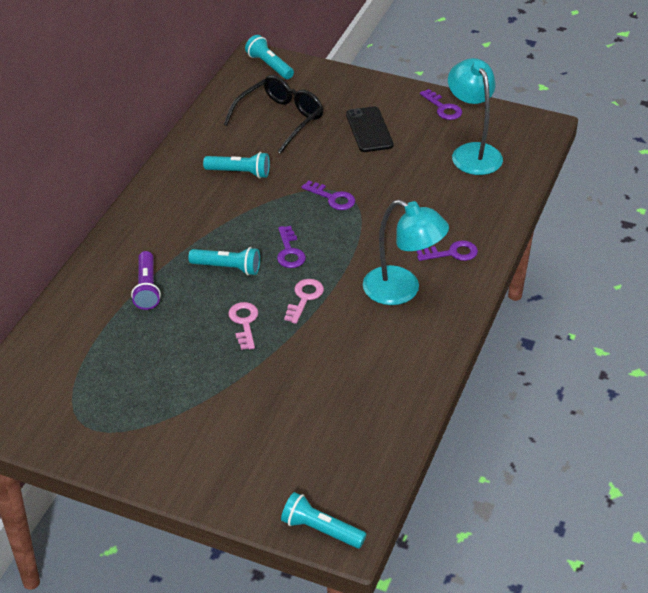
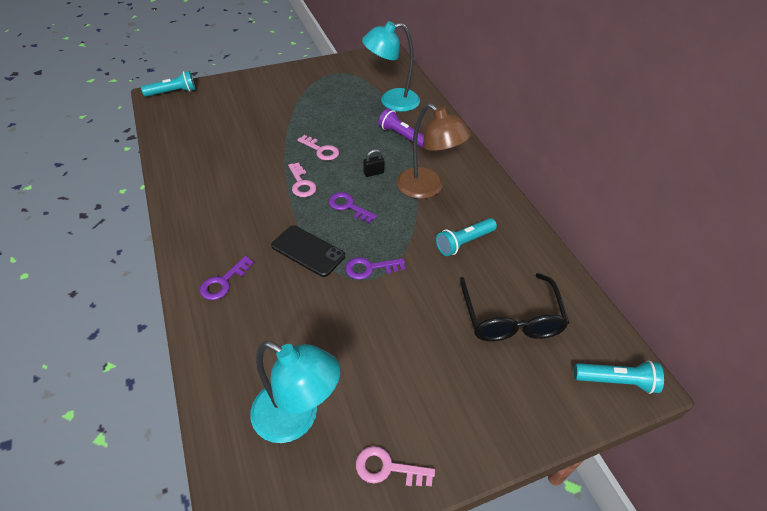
camera: 135 degrees right, 5 degrees up
turquoise flashlight [188,247,260,276] -> black padlock [363,149,384,177]
black phone [346,106,393,152] -> black phone moved to [271,225,345,277]
turquoise lamp [363,200,449,305] -> turquoise lamp moved to [362,21,420,112]
purple key [420,89,462,120] -> pink key [356,446,435,487]
none -> brown lamp [397,103,471,199]

